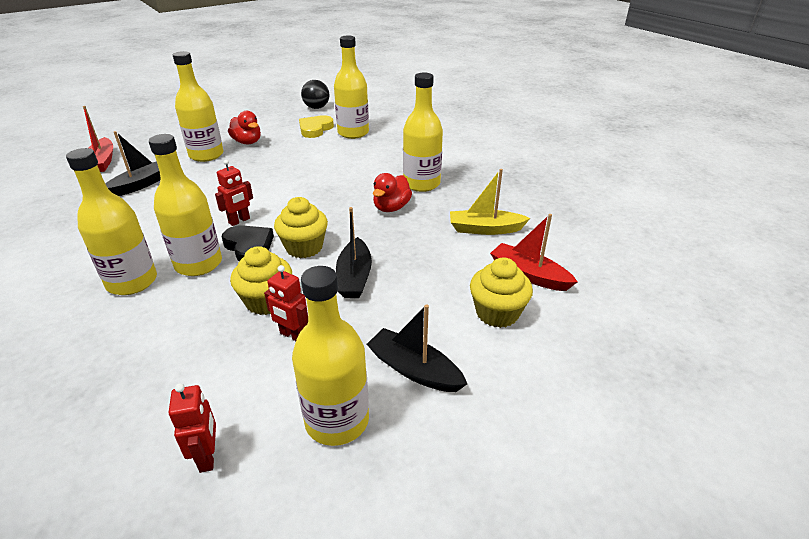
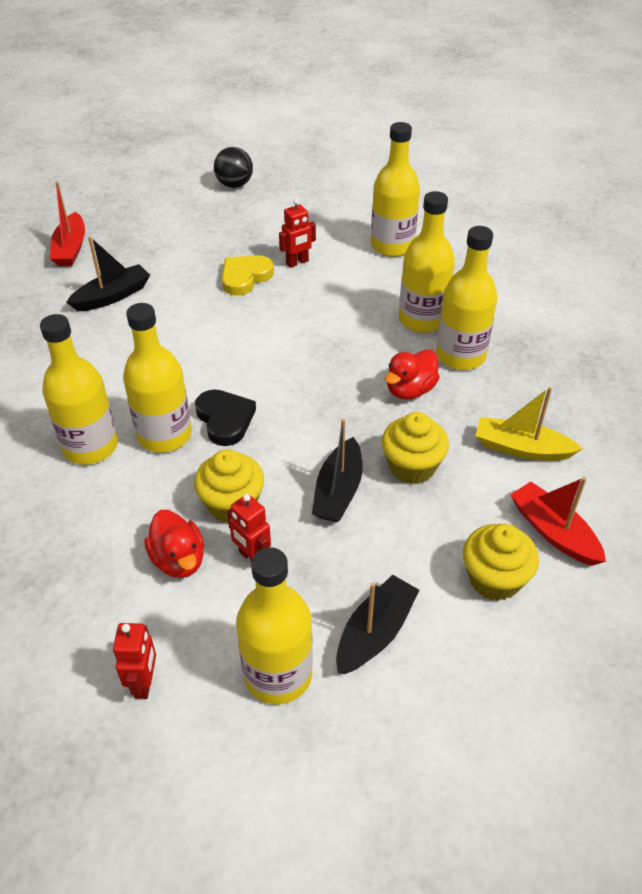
camera: 15 degrees right, 10 degrees up
yellow bottle [173,51,224,162] -> yellow bottle moved to [399,191,455,333]
red robot [215,160,253,226] -> red robot moved to [279,199,316,268]
red duck [228,111,261,144] -> red duck moved to [144,510,204,578]
yellow cupcake [274,197,328,258] -> yellow cupcake moved to [382,412,449,484]
yellow heart [299,115,334,138] -> yellow heart moved to [222,255,274,296]
black ball [301,80,329,109] -> black ball moved to [214,147,253,188]
black boat [367,304,467,392] -> black boat turned 75 degrees clockwise [336,575,419,674]

